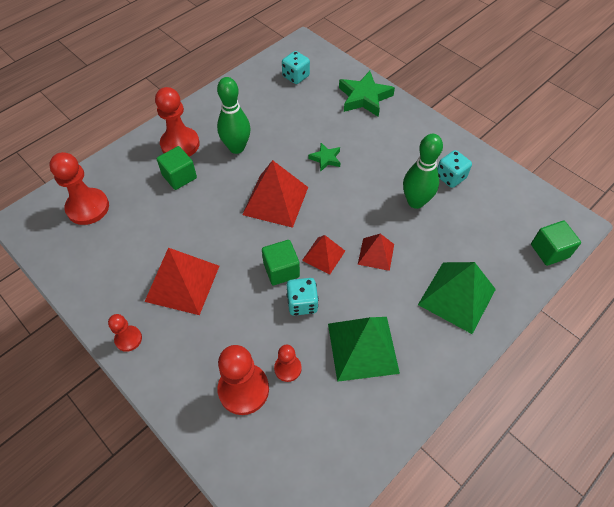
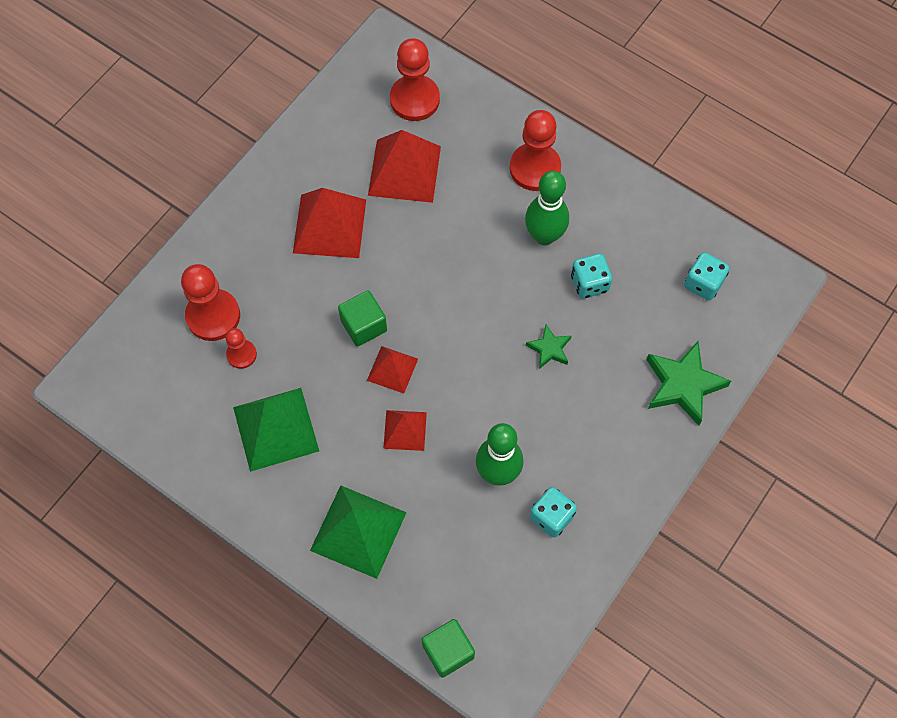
camera: 80 degrees right, 10 degrees up
red pawn [108,314,142,352] -> none
green cube [156,146,197,190] -> none
red pyramid [242,160,308,228] -> red pyramid moved to [368,130,441,203]
turquoise dice [287,278,319,316] -> turquoise dice moved to [571,253,612,299]

